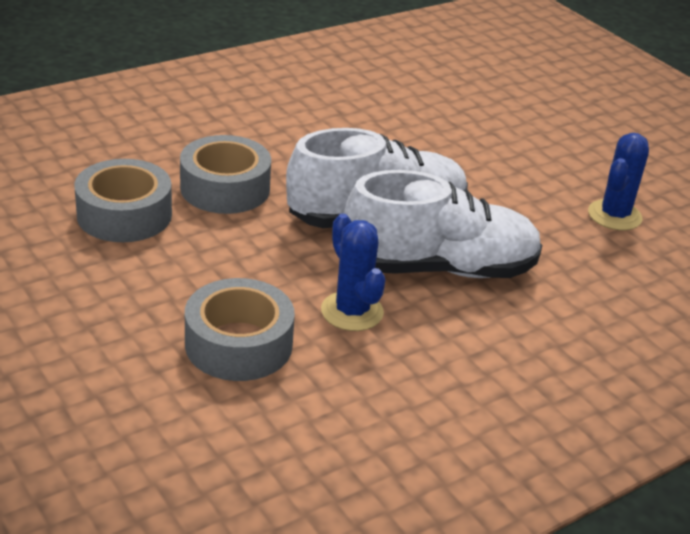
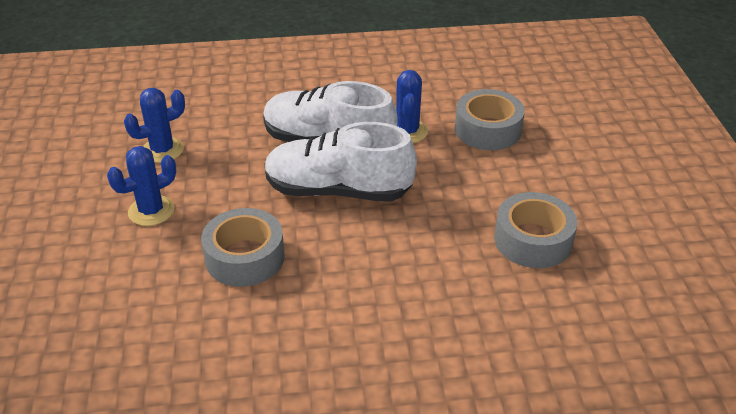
camera: 150 degrees left, 5 degrees up
grey tape [180,135,271,214] -> grey tape moved to [201,208,285,287]
none -> blue cactus [107,146,176,226]

